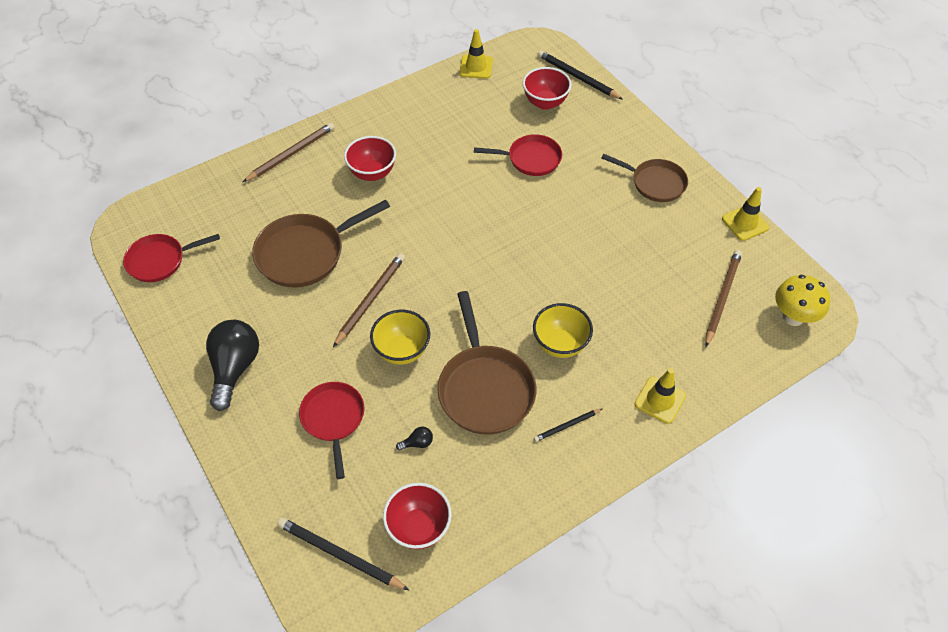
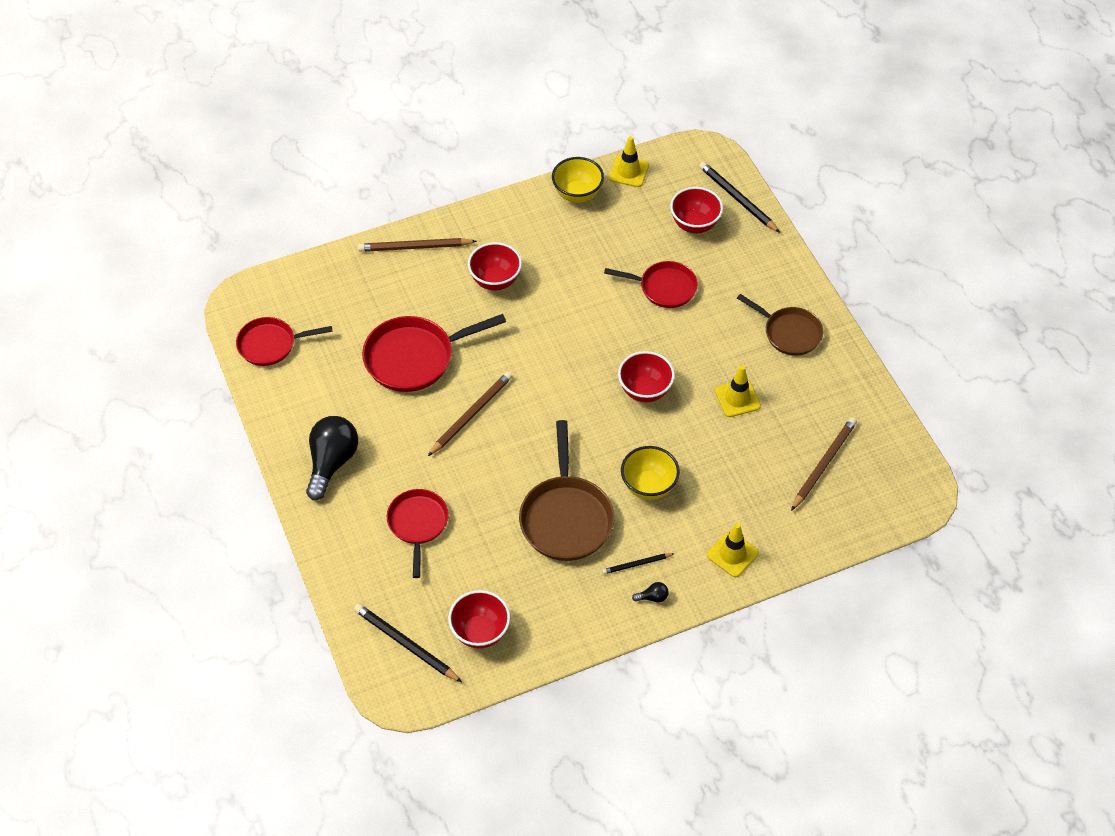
camera: 10 degrees right, 0 degrees up
brown pencil [243,122,335,182] -> brown pencil turned 150 degrees counterclockwise [358,238,477,252]
brown pan [252,199,390,288] -> red pan [362,314,506,392]
yellow bowl [370,310,430,365] -> yellow bowl moved to [552,157,604,203]
black light bulb [396,427,433,450] -> black light bulb moved to [632,582,669,603]
yellow traffic cone [722,187,769,241] -> yellow traffic cone moved to [715,365,761,417]
yellow mushroom [775,275,830,326] -> none
none -> red bowl [618,351,675,403]

